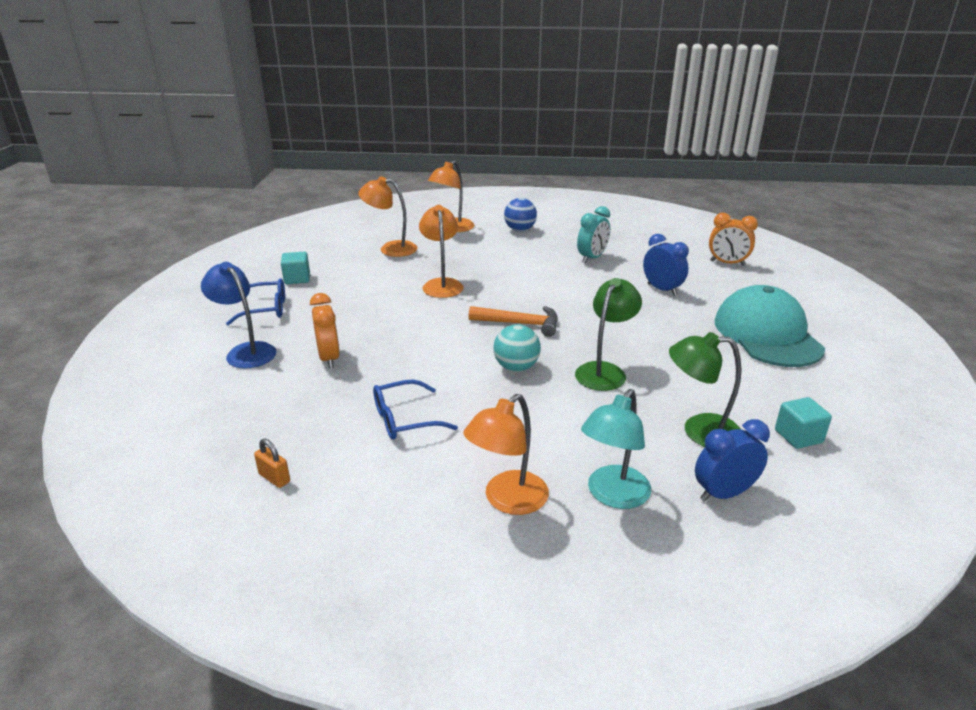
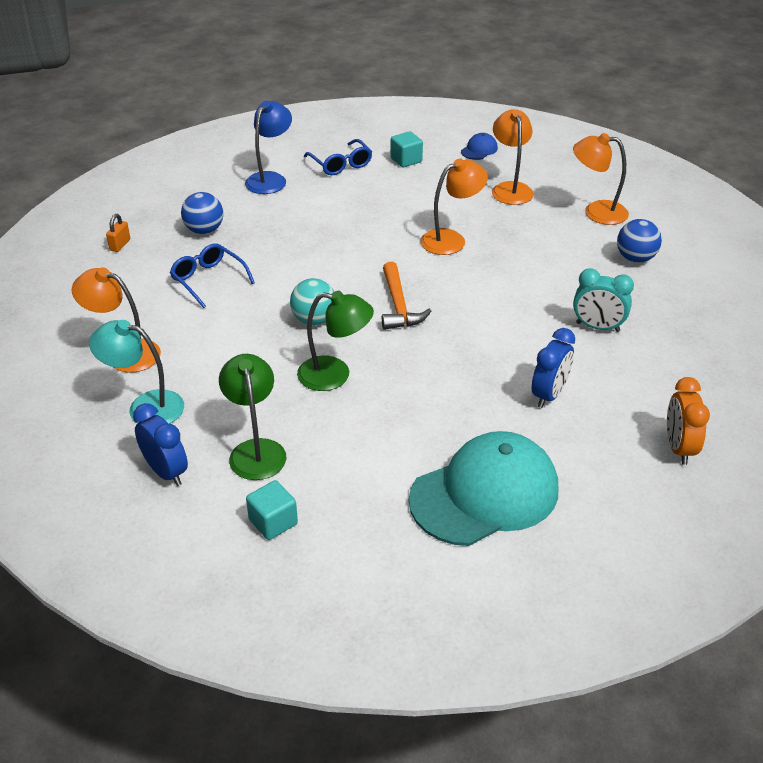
camera: 70 degrees right, 10 degrees up
orange clock [310,293,340,369] -> none
none -> blue ball [181,192,223,234]
none -> blue cap [461,133,498,160]

